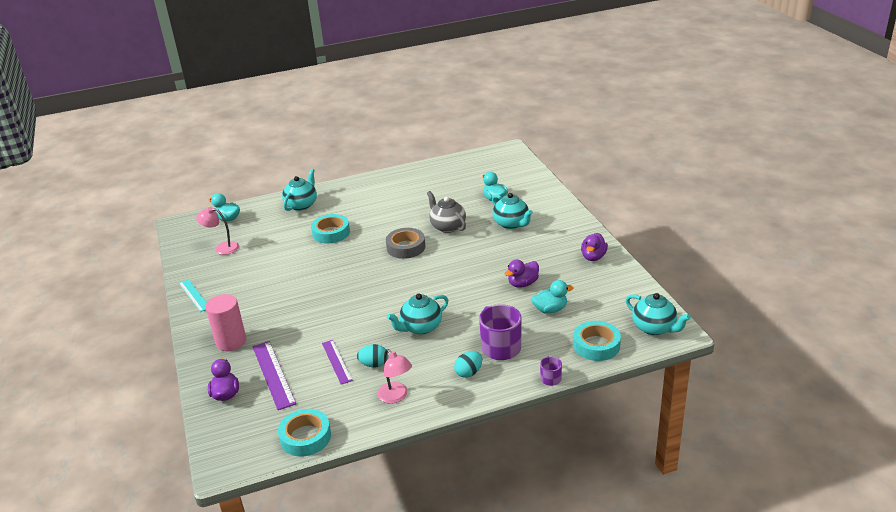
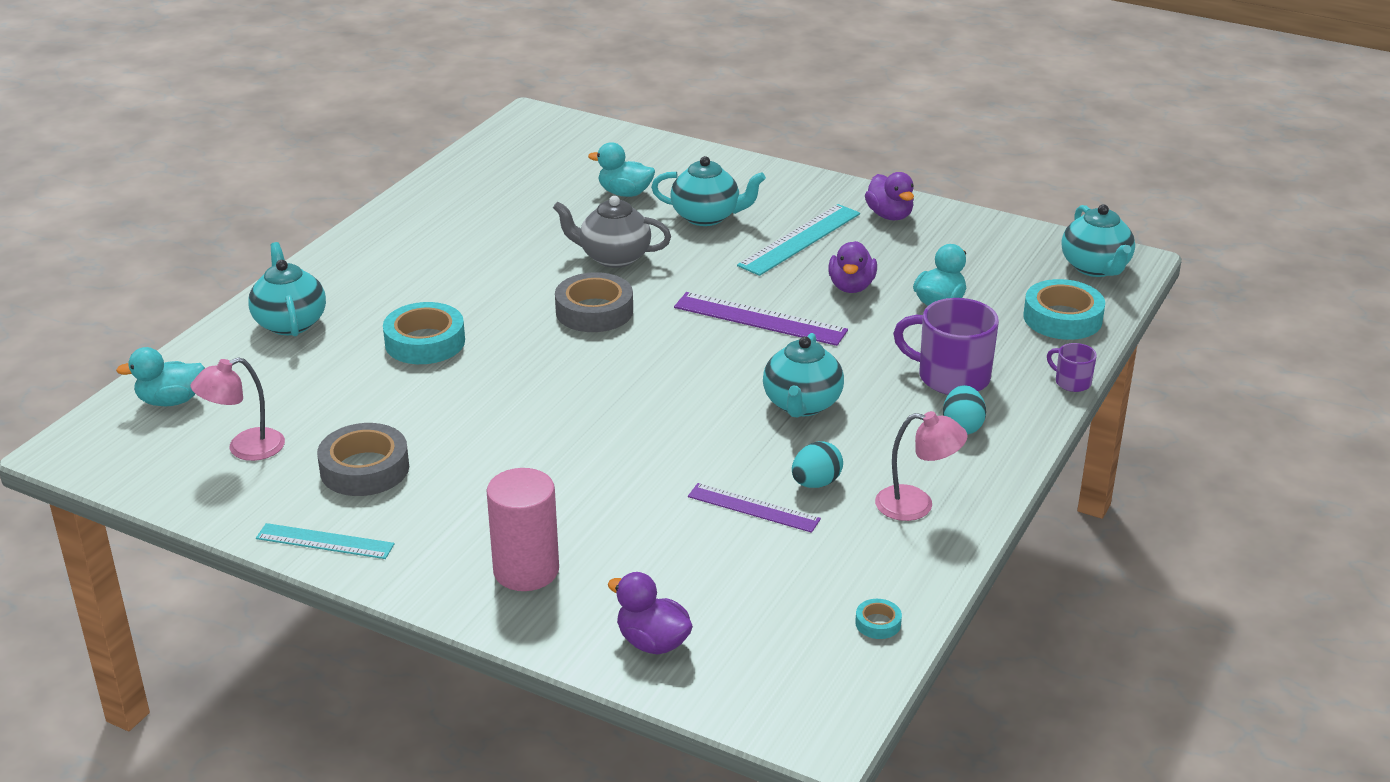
camera: 45 degrees left, 0 degrees up
purple ruler [252,341,296,410] -> purple ruler moved to [674,292,848,346]
turquoise tape [278,409,331,457] -> turquoise tape [855,599,902,639], size x0.46
turquoise teapot [626,293,691,335] -> turquoise teapot turned 75 degrees clockwise [1062,204,1135,277]
none -> grey tape [317,423,409,496]
none -> turquoise ruler [737,204,860,276]

